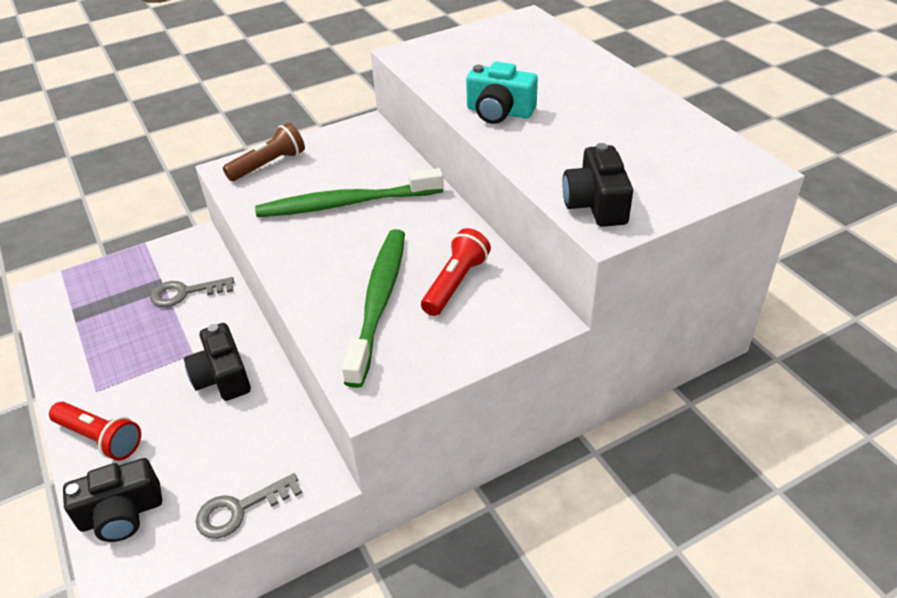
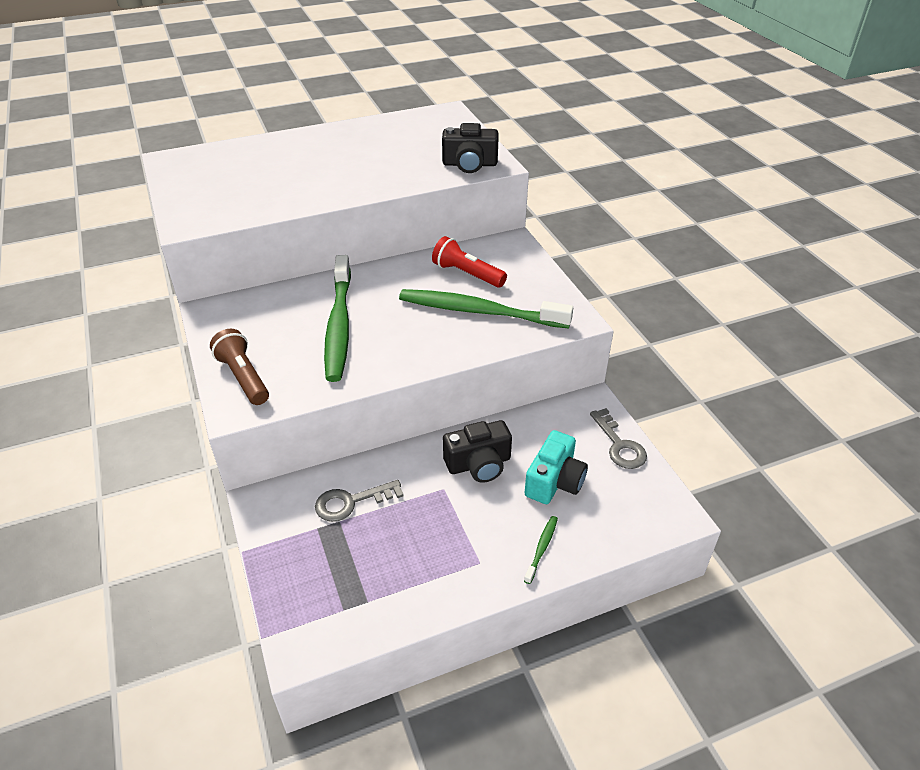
camera: 85 degrees left, 0 degrees up
red flashlight [49,402,141,461] -> green toothbrush [524,516,558,584]
black camera [63,458,162,542] -> none
grey key [150,277,234,307] -> grey key turned 75 degrees clockwise [315,480,404,522]
turquoise camera [466,62,538,124] -> turquoise camera moved to [525,430,588,504]

